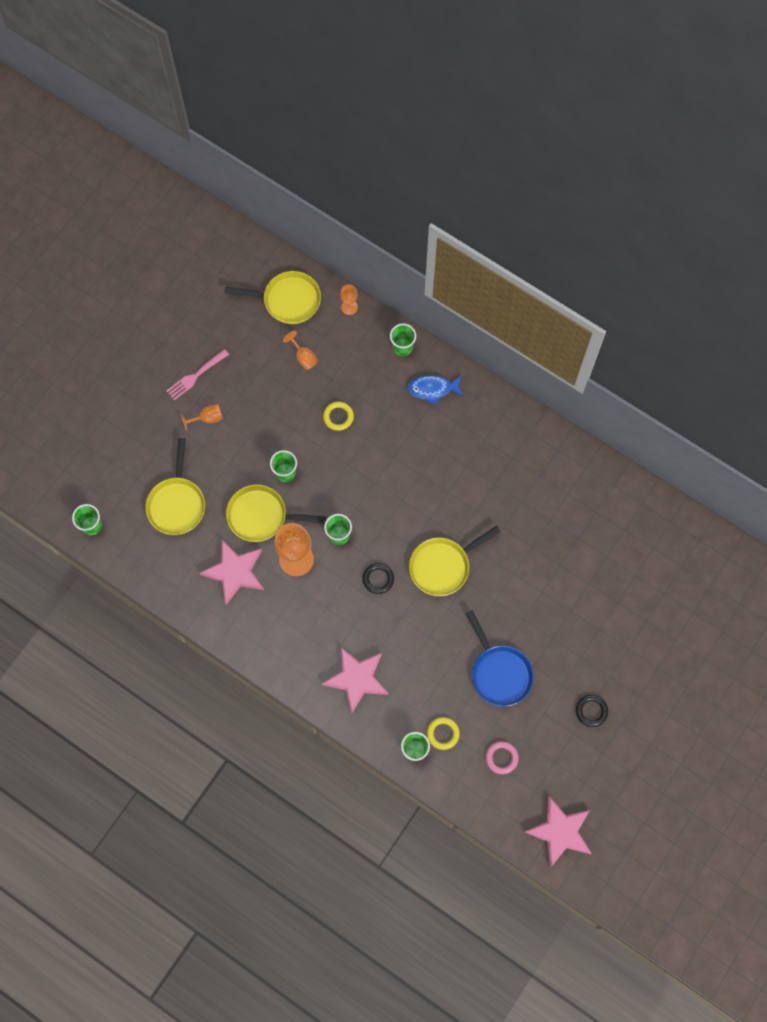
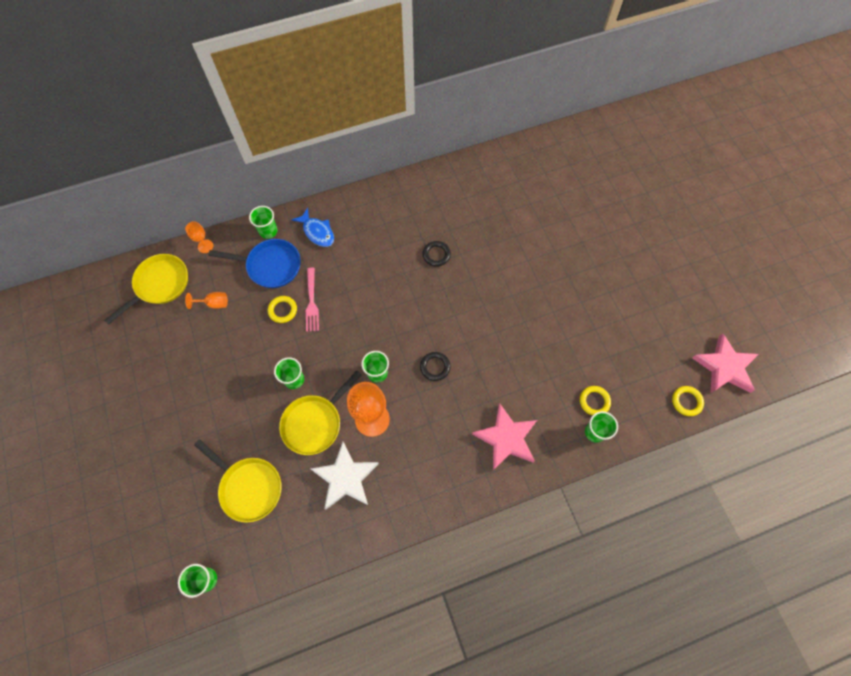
camera: 55 degrees left, 5 degrees down
pink fork [166,349,229,400] -> pink fork moved to [306,268,319,332]
orange goblet [181,404,223,431] -> none
pink star [200,540,264,605] -> white star [311,442,379,510]
blue fish [408,375,463,405] -> blue fish turned 75 degrees counterclockwise [292,208,334,247]
yellow pan [409,526,501,596] -> none
blue pan [466,610,534,707] -> blue pan moved to [208,239,301,288]
pink ring [486,741,518,774] -> none
black ring [576,695,608,727] -> black ring moved to [423,241,451,267]
none -> yellow ring [672,386,704,416]

